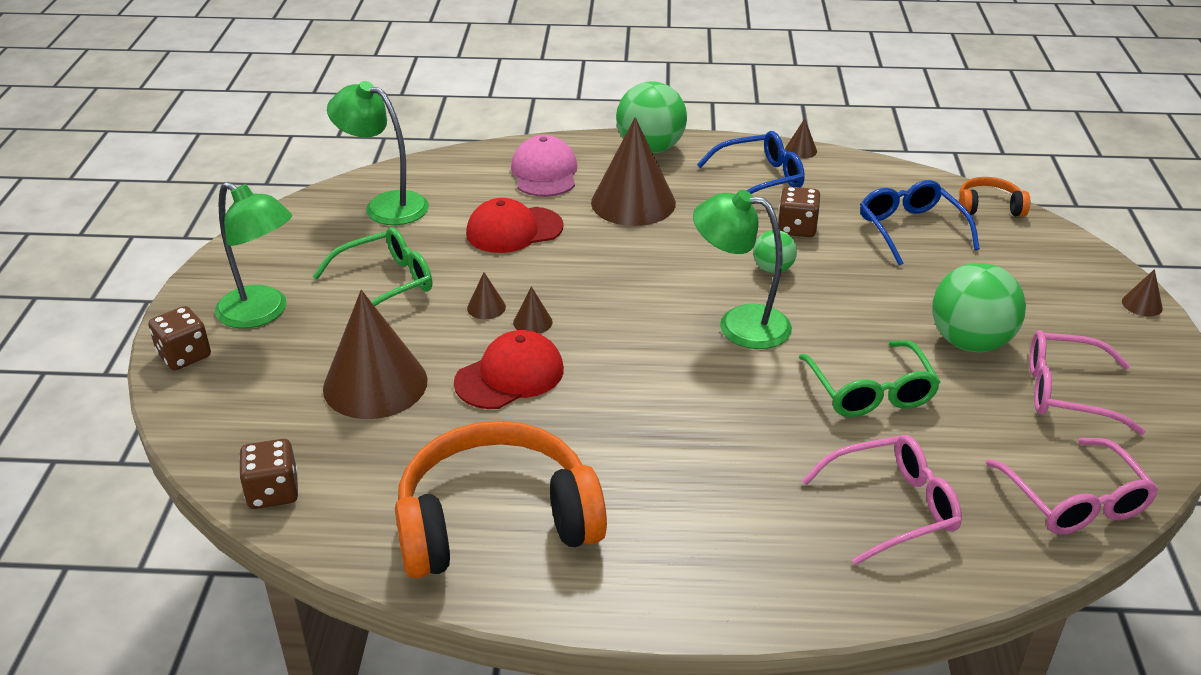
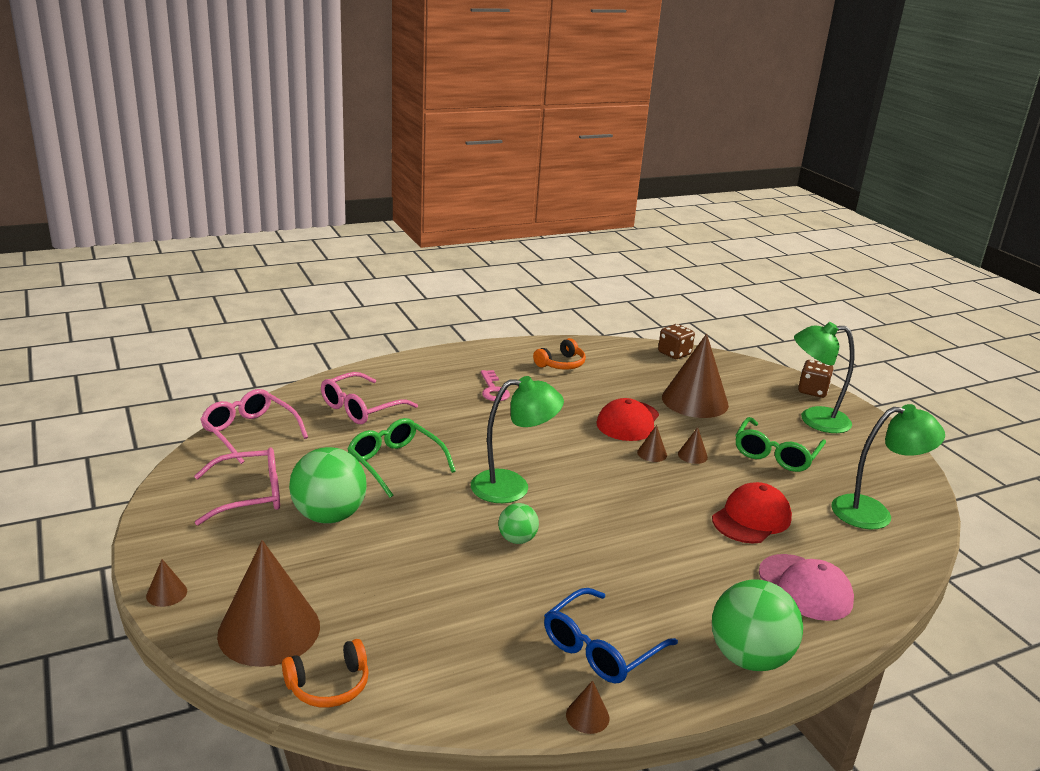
camera: 150 degrees right, 10 degrees down
orange headphones [395,421,607,579] -> orange headphones [533,338,586,369], size x0.46
brown cone [591,117,676,226] -> brown cone moved to [217,540,320,667]
brown dice [778,186,820,237] -> none
blue glasses [860,180,980,265] -> none
none -> pink key [481,370,510,401]

